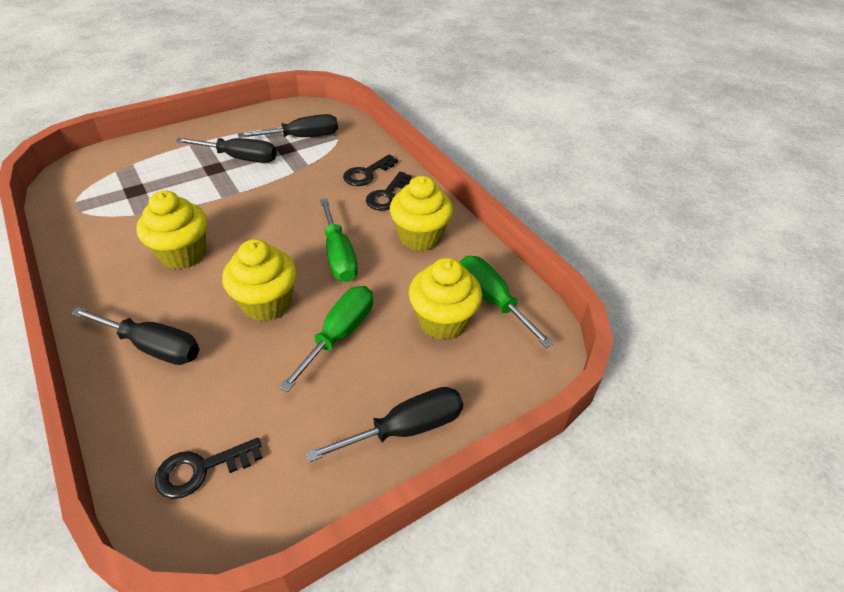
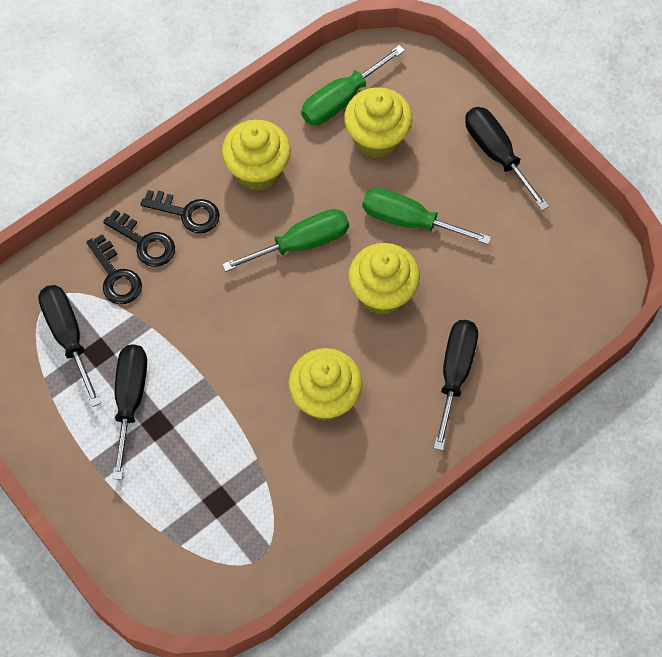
camera: 95 degrees left, 20 degrees up
black key [155,438,263,499] -> black key moved to [86,234,142,304]

